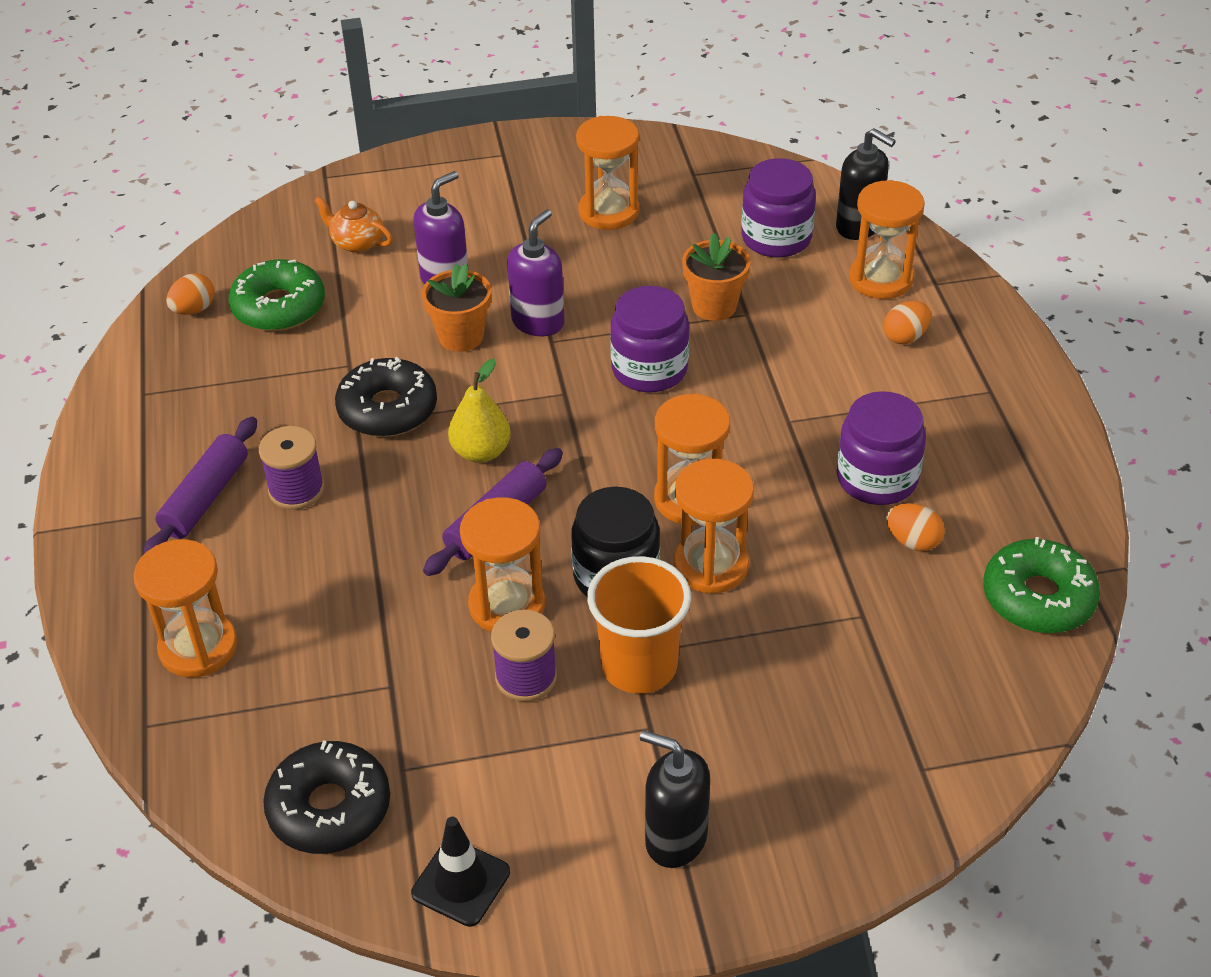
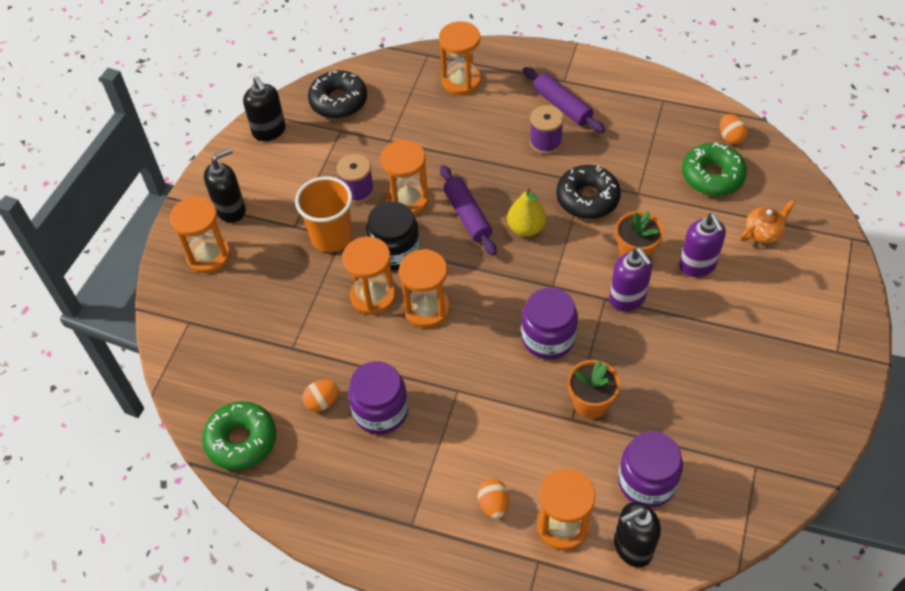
camera: 120 degrees right, 10 degrees up
black traffic cone [411,817,510,927] -> black soap dispenser [243,76,286,141]
orange hourglass [576,116,639,230] -> orange hourglass moved to [170,196,230,273]

